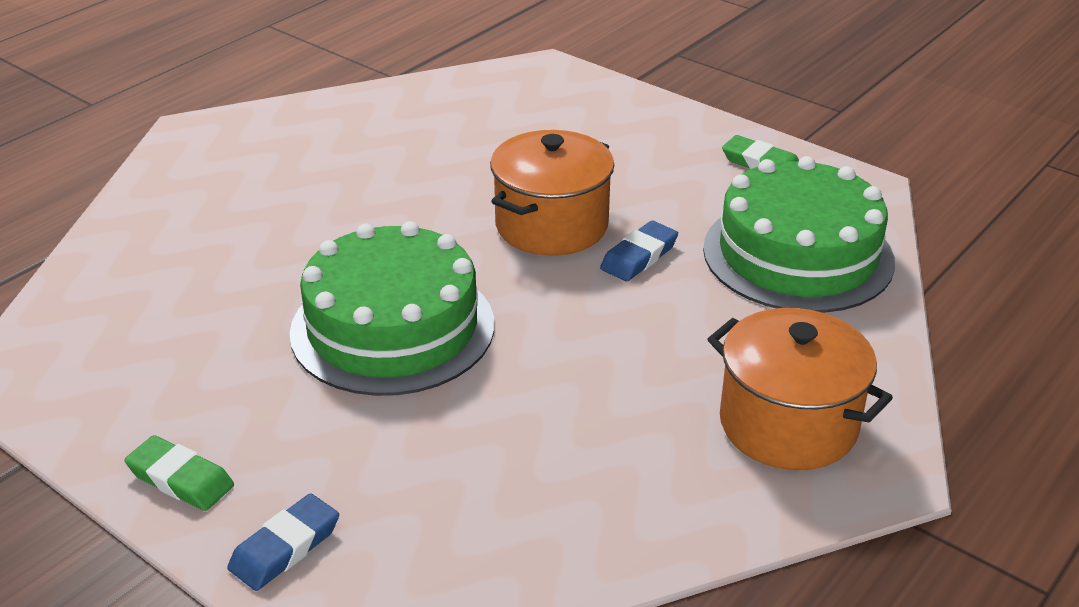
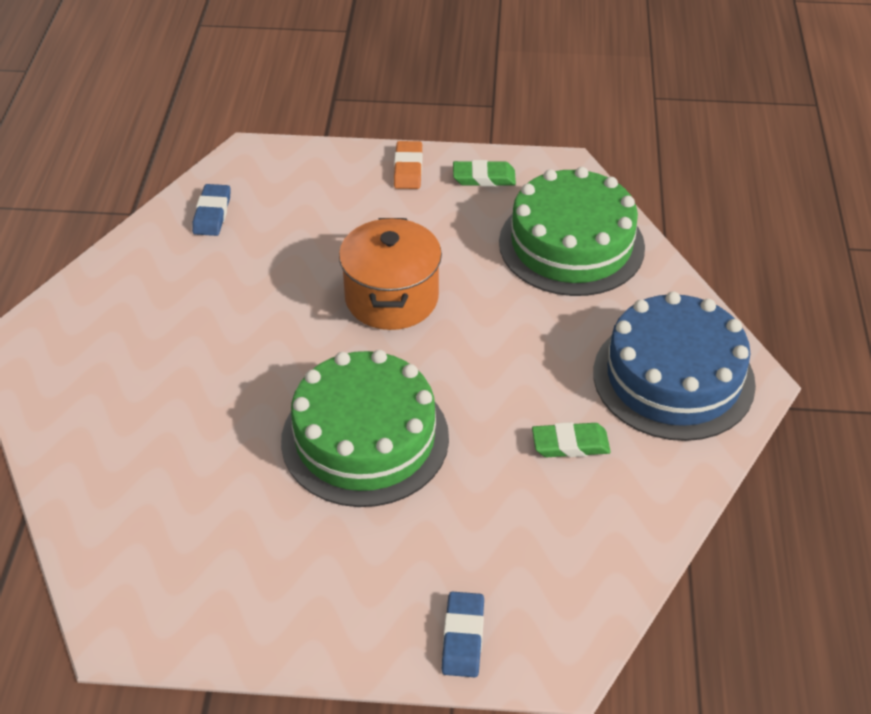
camera: 35 degrees left, 10 degrees up
green eraser [124,435,234,511] -> green eraser moved to [532,422,611,457]
blue eraser [600,221,678,282] -> blue eraser moved to [192,184,231,236]
orange pot [707,308,893,470] -> blue cake [593,291,756,441]
none -> orange eraser [394,141,422,189]

